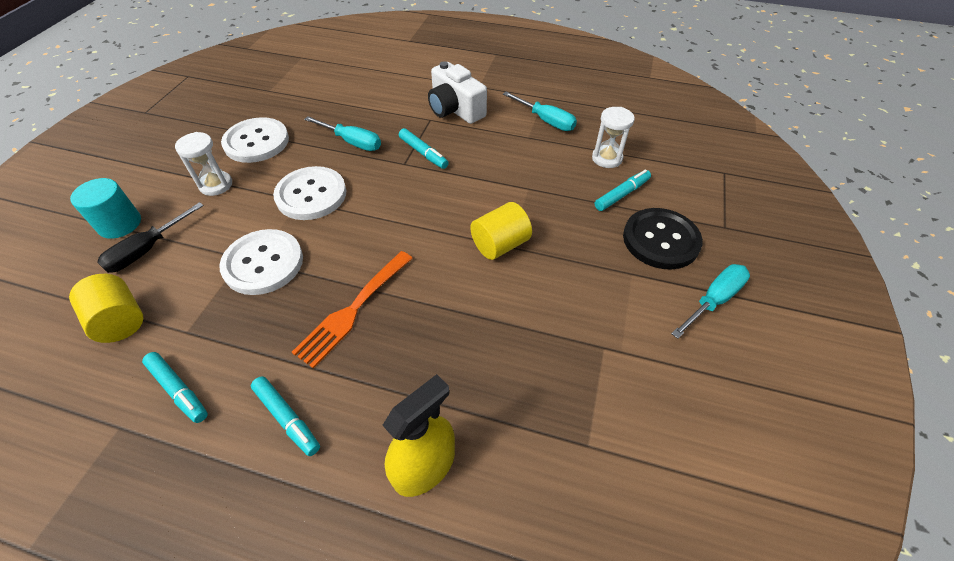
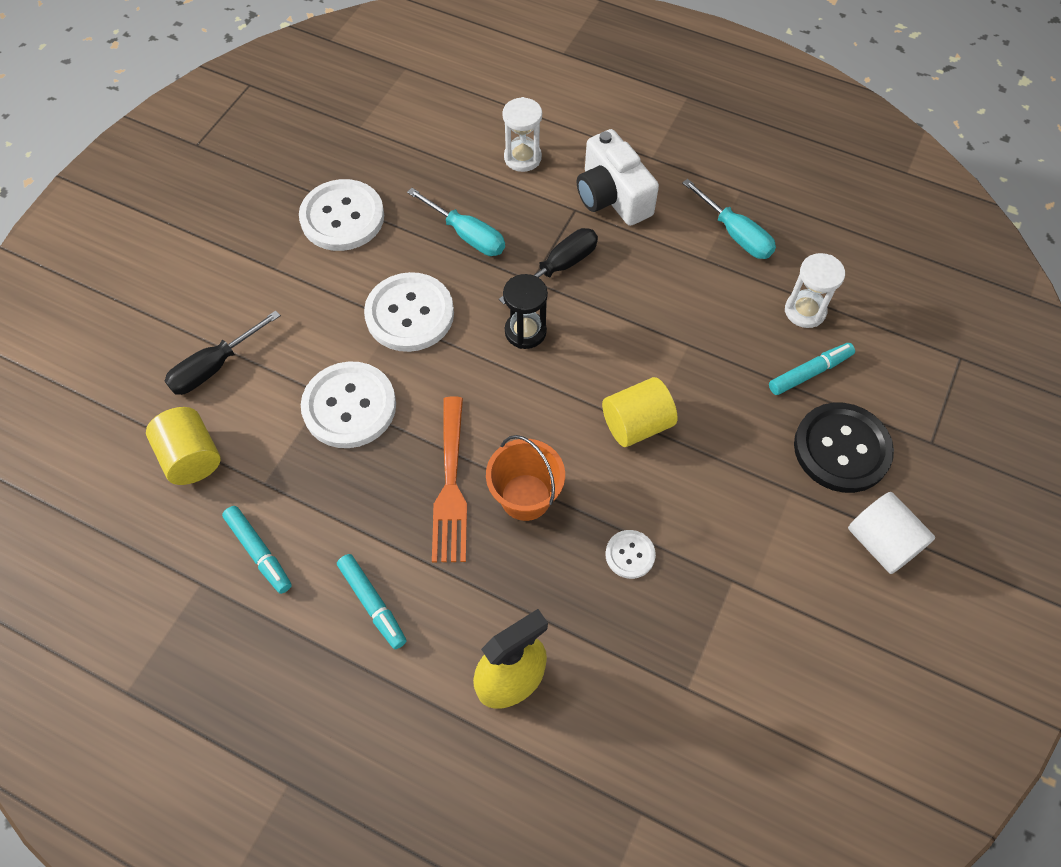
camera: 10 degrees right, 10 degrees up
turquoise cylinder [70,178,141,239] -> none
white hourglass [175,132,232,196] -> white hourglass moved to [502,97,542,172]
orange fork [292,251,413,369] -> orange fork turned 45 degrees counterclockwise [432,396,467,562]
turquoise marker [399,128,448,169] -> black screwdriver [499,228,598,304]
turquoise screwdriver [671,264,750,339] -> white cylinder [848,492,935,574]
none -> orange bucket [486,435,565,521]
none -> black hourglass [503,274,548,349]
none -> white button [605,530,656,579]

